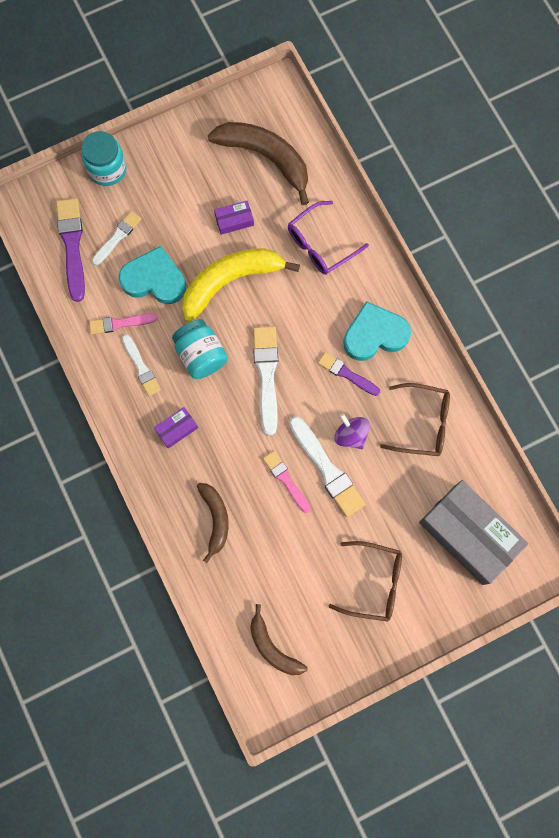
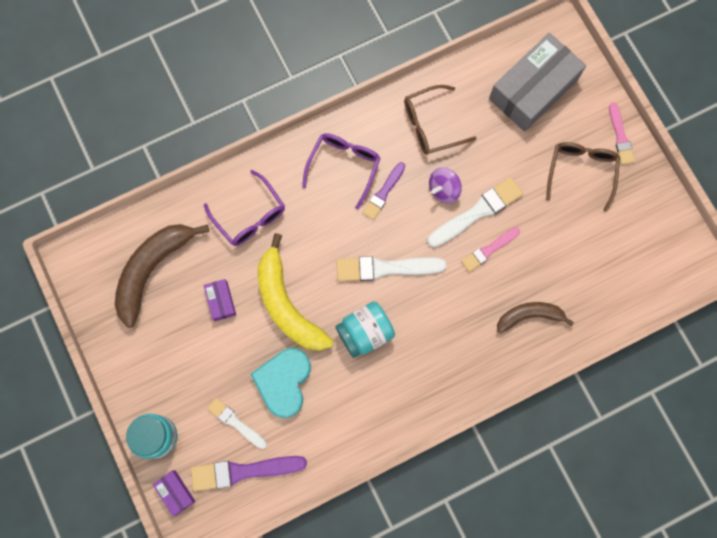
camera: 90 degrees left, 0 degrees up
pink brush [89,313,158,335] -> pink brush moved to [609,102,635,165]
white brush [122,334,161,396] -> none
purple box [154,407,198,449] -> purple box moved to [152,470,195,516]
brown banana [250,604,307,675] -> none
turquoise heart [343,301,411,361] -> purple glasses [302,133,380,210]
brown glasses [380,383,450,456] -> brown glasses turned 120 degrees counterclockwise [404,85,476,155]

